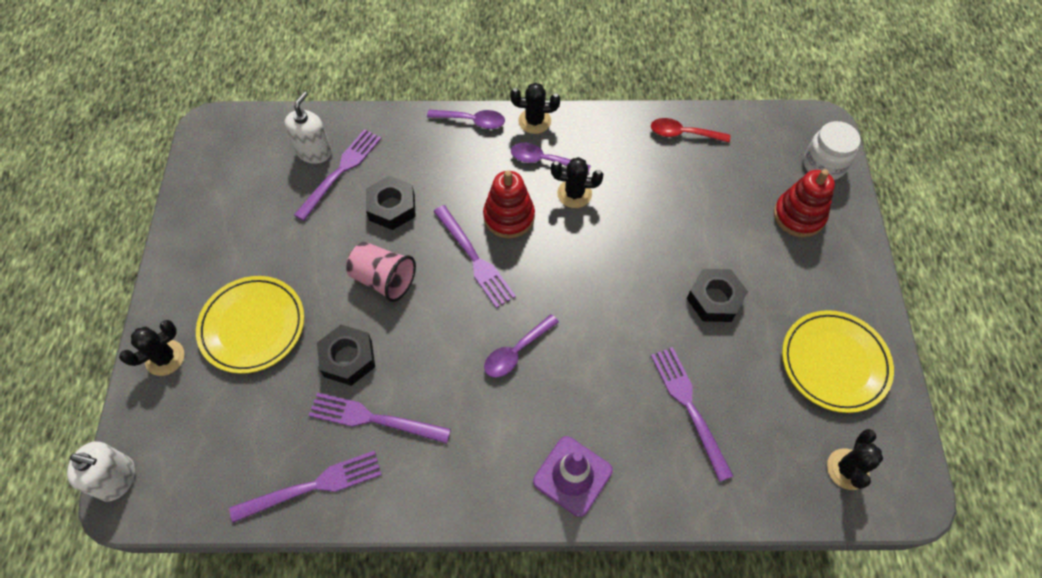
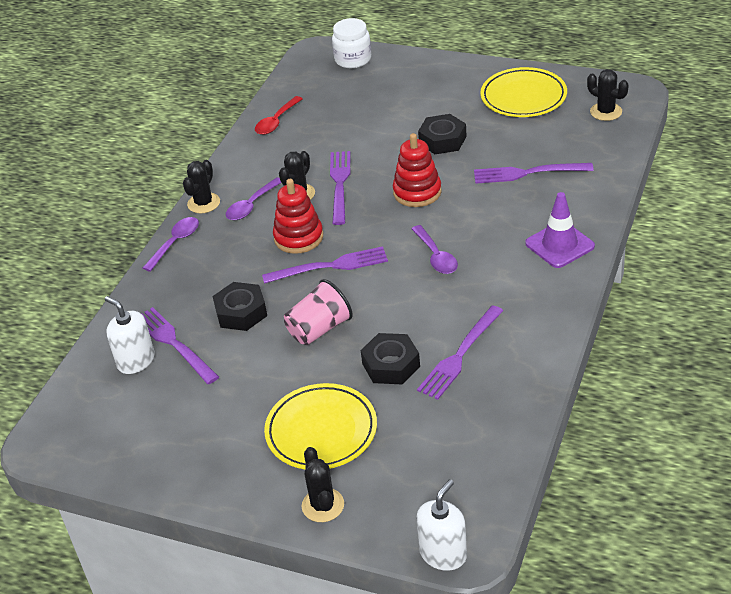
camera: 65 degrees left, 20 degrees down
purple fork [229,451,382,523] -> purple fork moved to [330,151,350,225]
red stacking toy [774,169,835,237] -> red stacking toy moved to [393,133,442,207]

